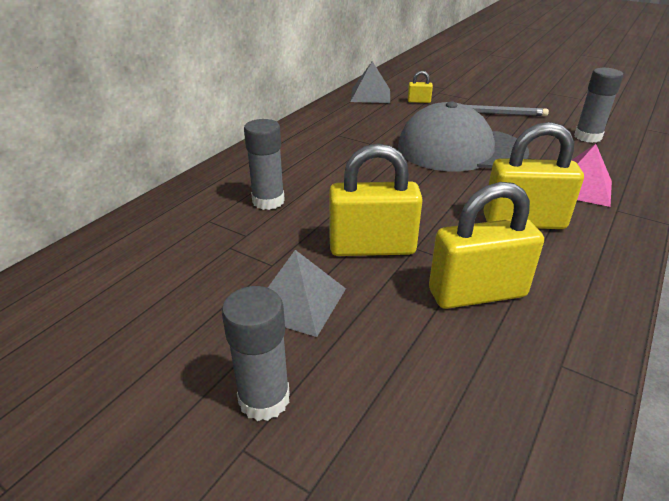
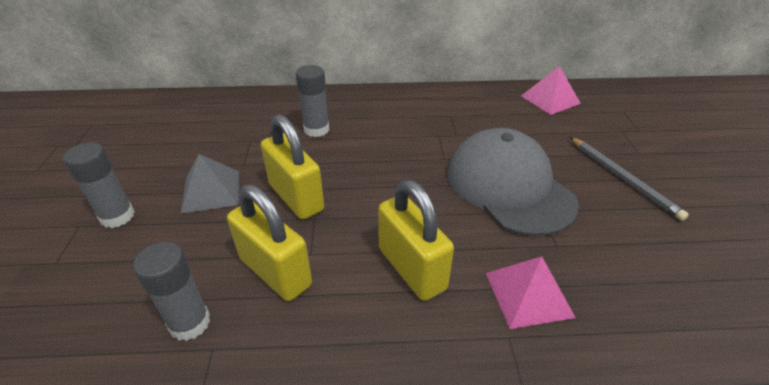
camera: 55 degrees right, 5 degrees up
grey pyramid [350,61,390,103] -> pink pyramid [521,66,581,115]
yellow padlock [408,71,433,103] -> none
grey glue stick [574,68,623,143] -> grey glue stick moved to [133,242,210,341]

